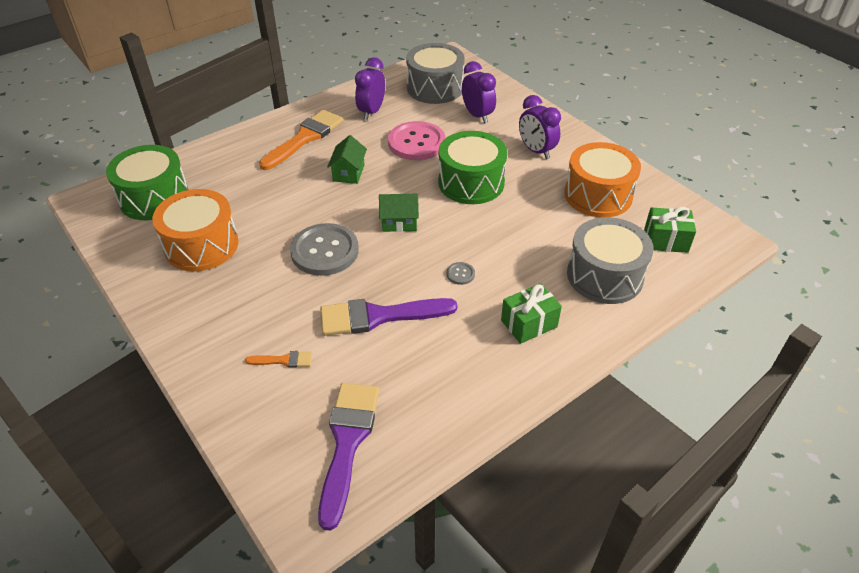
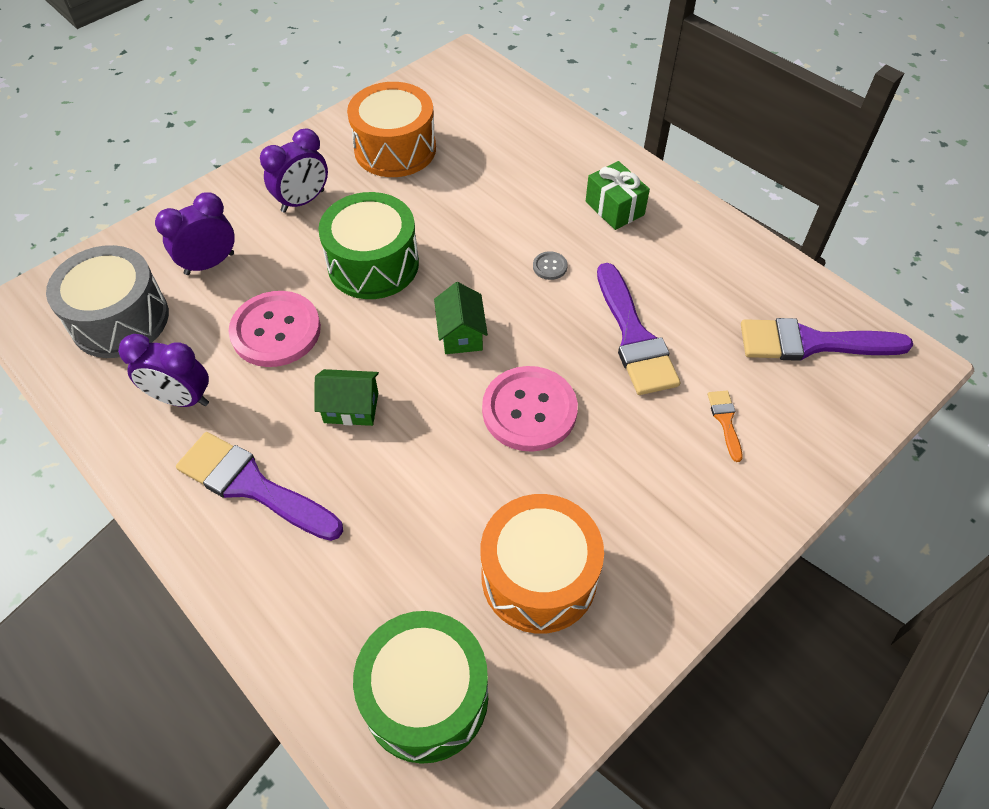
camera: 95 degrees left, 10 degrees up
orange brush [259,110,343,170] -> purple brush [176,432,343,541]
grey button [290,223,359,276] -> pink button [482,366,578,452]
grey drum [567,217,654,304] -> none
green gift [644,207,696,253] -> none

